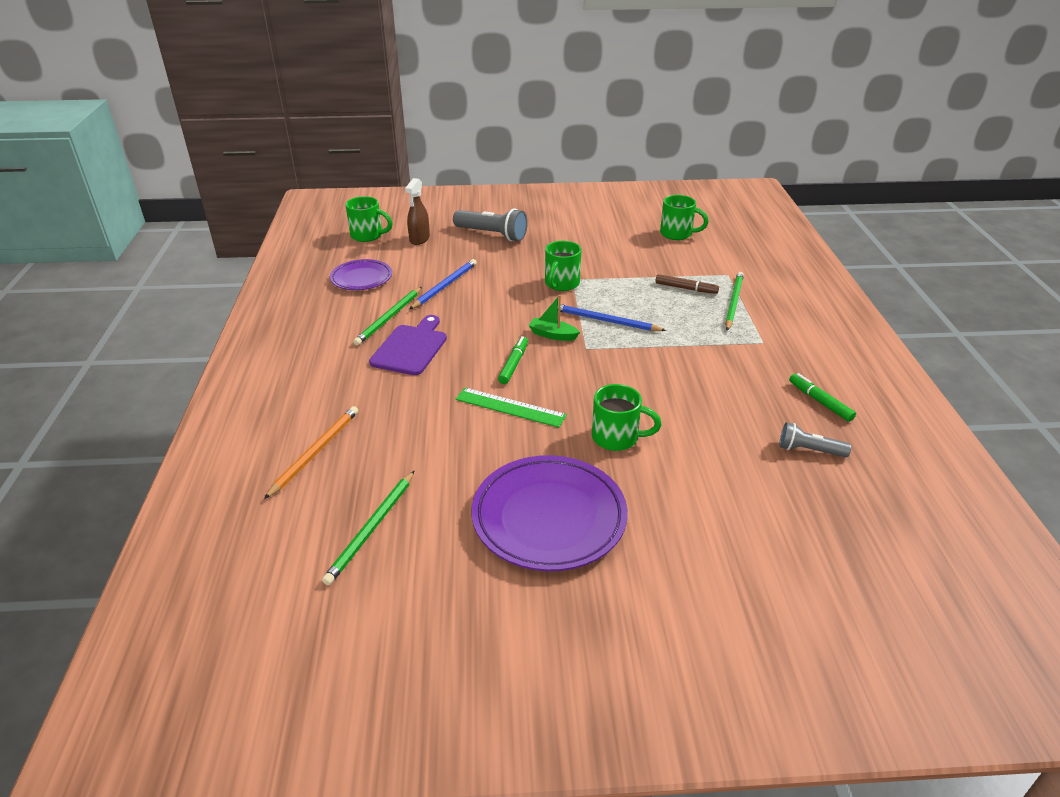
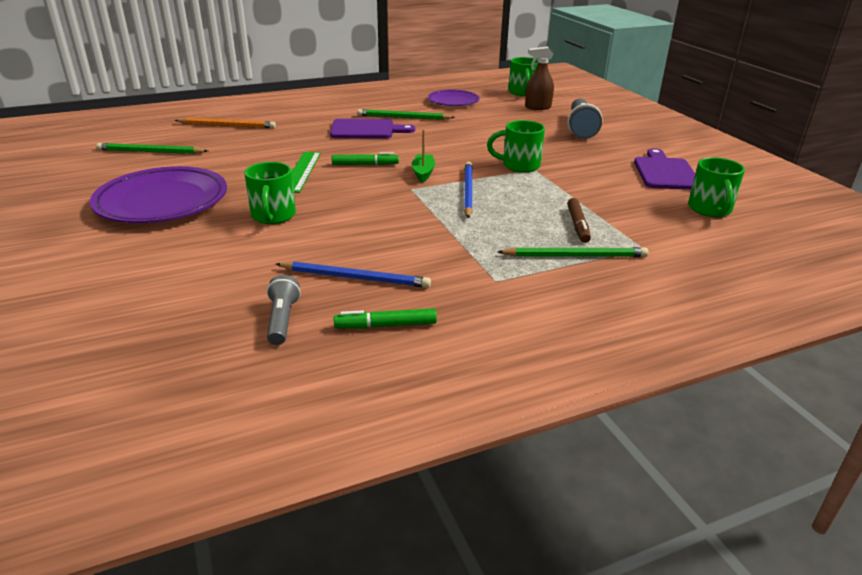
camera: 70 degrees right, 5 degrees down
blue pencil [410,259,477,309] -> blue pencil moved to [276,261,431,288]
green marker [789,373,856,422] -> green marker turned 135 degrees counterclockwise [334,308,437,329]
none -> purple cutting board [634,148,695,190]

